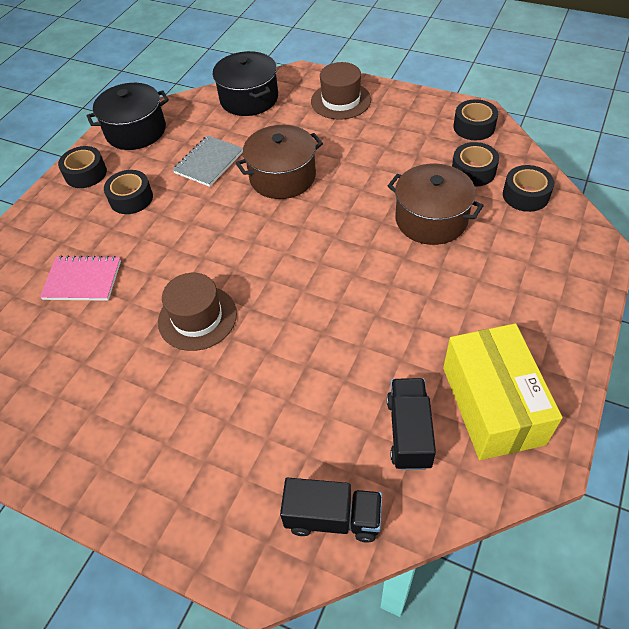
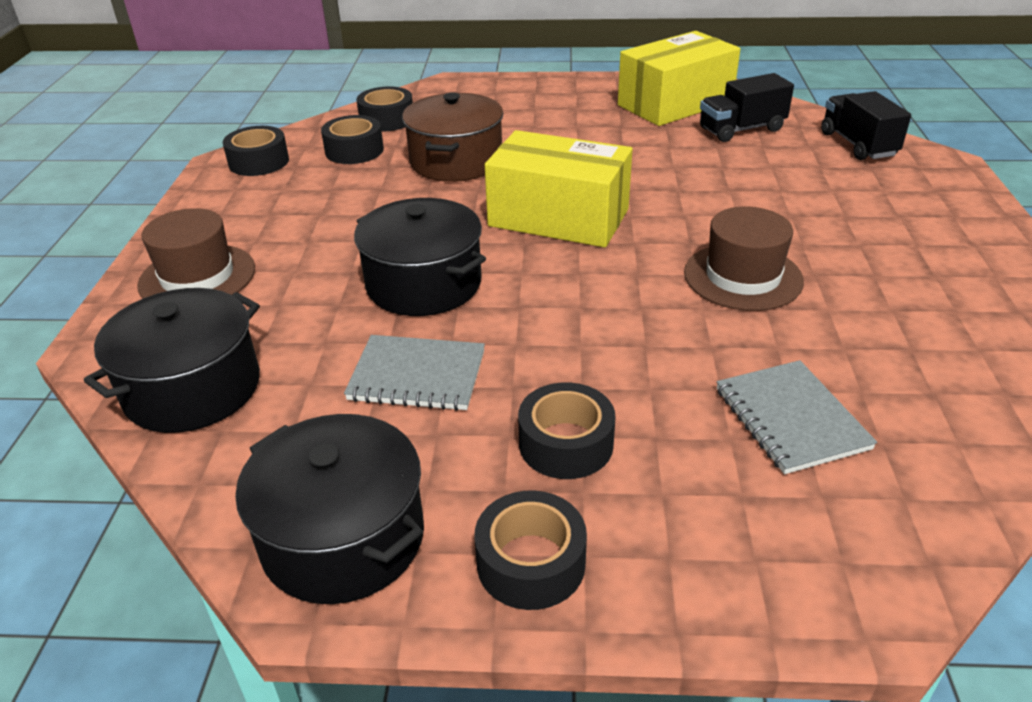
camera: 115 degrees left, 15 degrees down
pink notebook [40,256,121,301] -> grey notebook [716,360,877,474]
brown pot [236,125,323,199] -> black pot [354,198,486,316]
none -> yellow box [485,130,633,248]

